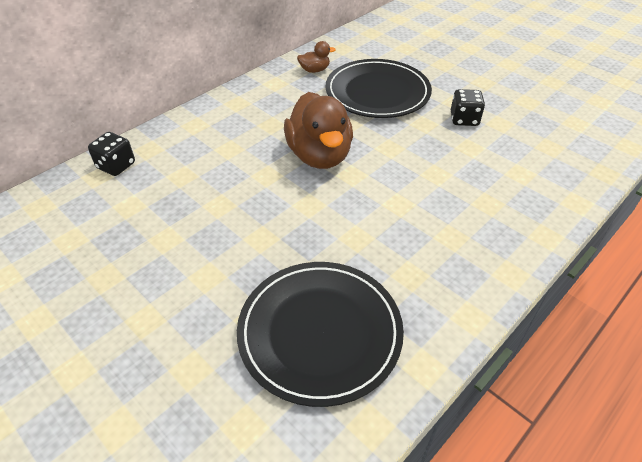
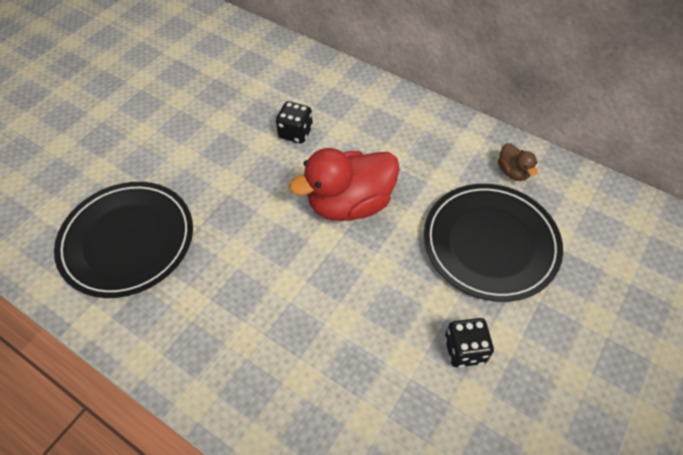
camera: 80 degrees right, 10 degrees up
black dice [88,132,135,176] -> black dice moved to [276,101,313,143]
brown duck [284,92,353,169] -> red duck [289,148,400,221]

